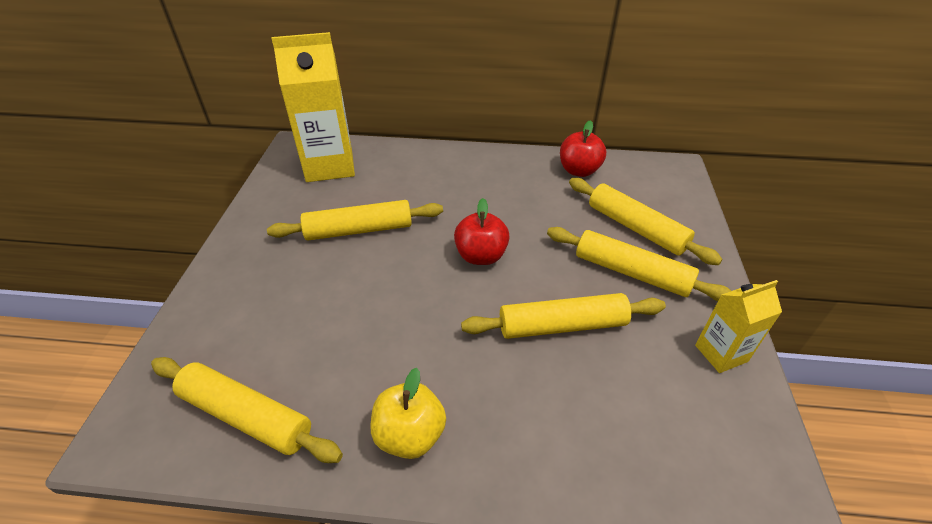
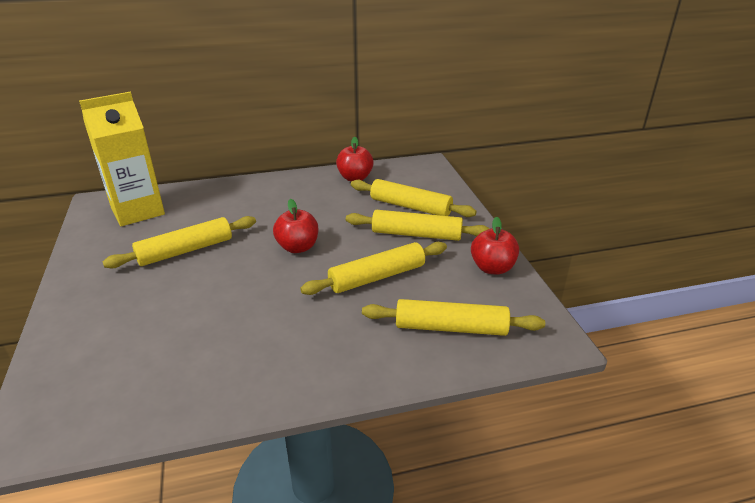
camera: 20 degrees left, 10 degrees down
yellow rolling pin [151,357,343,463] -> yellow rolling pin moved to [362,299,545,336]
yellow apple [371,368,446,459] -> none
yellow carton [695,280,782,373] -> red apple [471,217,519,274]

